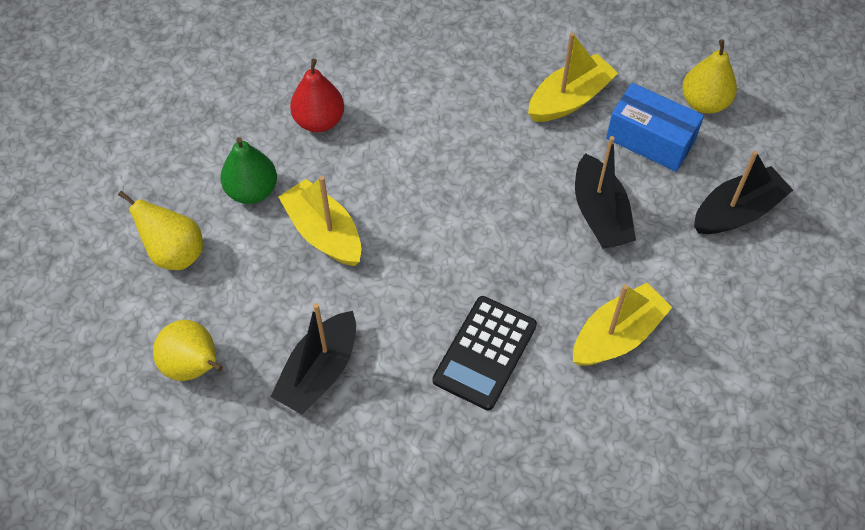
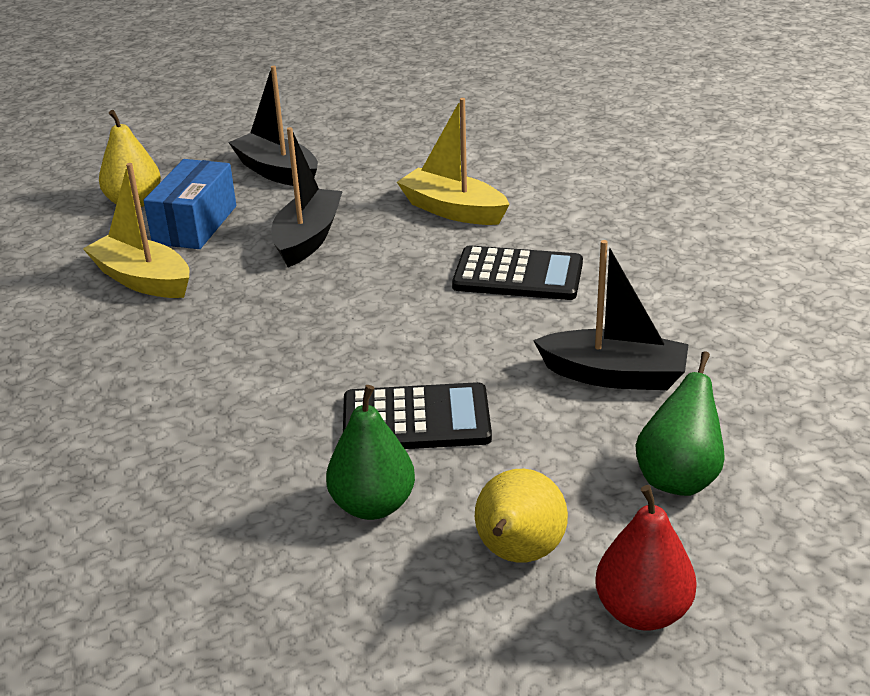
camera: 105 degrees left, 25 degrees down
yellow pear [153,320,223,381] -> green pear [636,351,725,496]
yellow boat [278,176,362,266] -> black calculator [343,382,492,449]
red pear [290,59,344,132] -> red pear moved to [595,485,697,631]
black boat [575,136,636,249] -> black boat turned 45 degrees counterclockwise [271,127,343,267]

